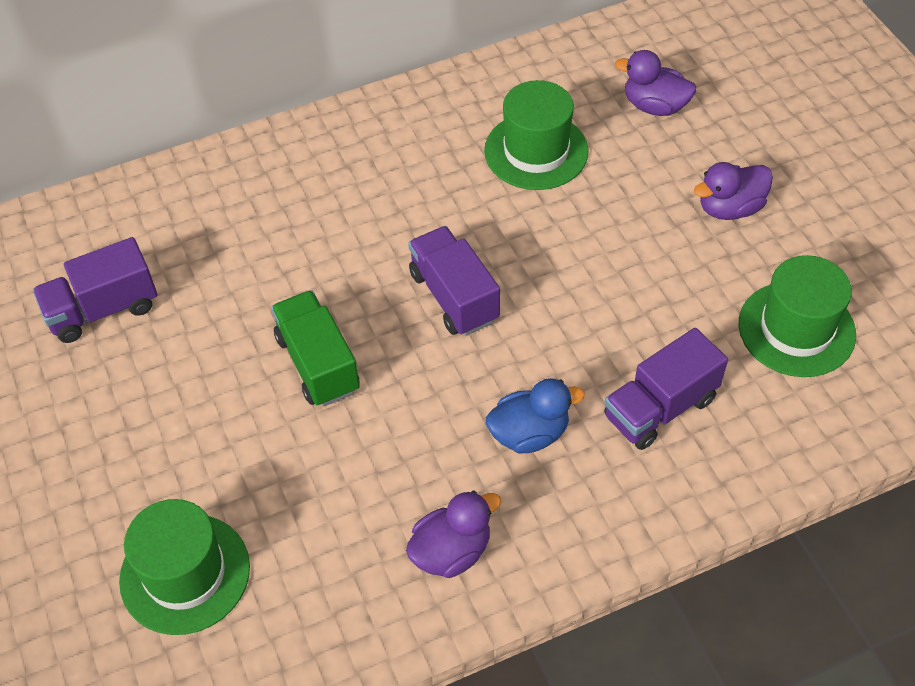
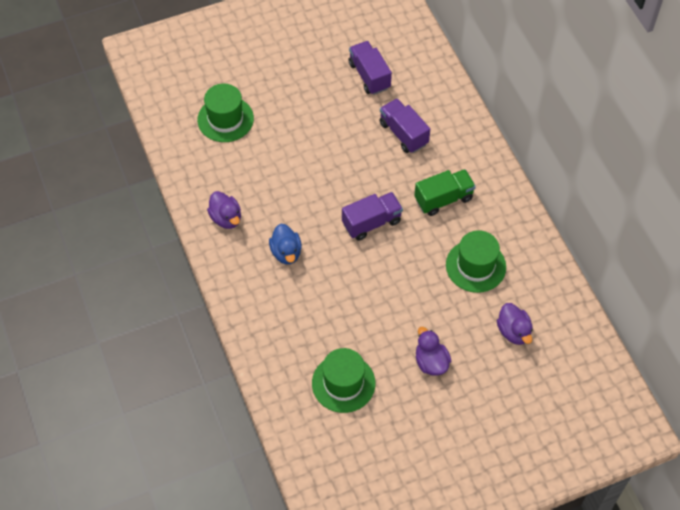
camera: 90 degrees right, 5 degrees up
green truck [271,290,360,407] -> green truck moved to [414,169,476,216]
purple truck [604,328,728,450] -> purple truck moved to [379,99,430,153]
purple duck [615,50,696,116] -> purple duck turned 135 degrees clockwise [497,303,533,345]

